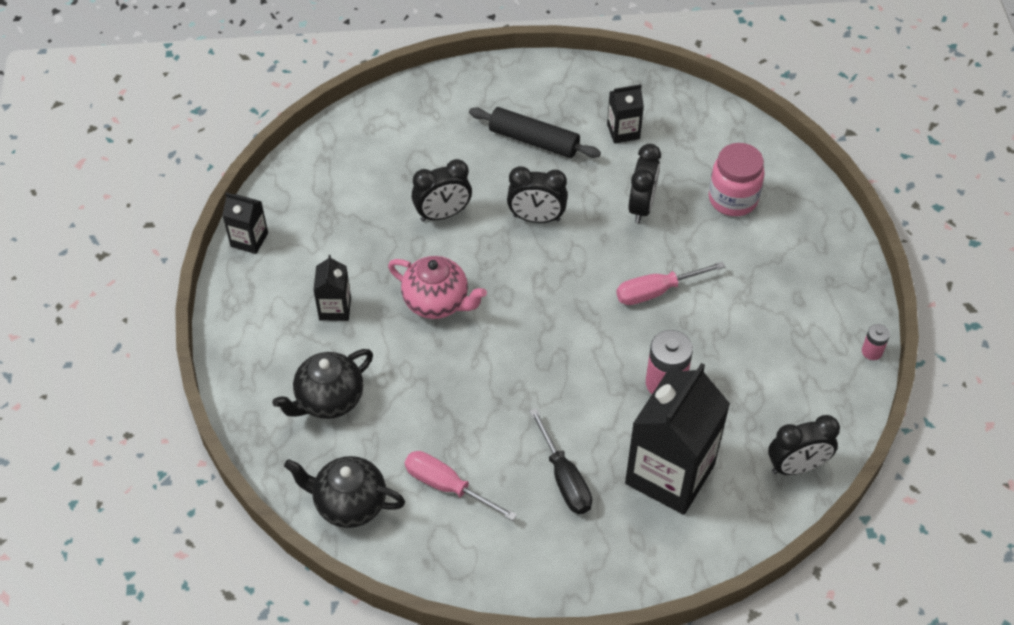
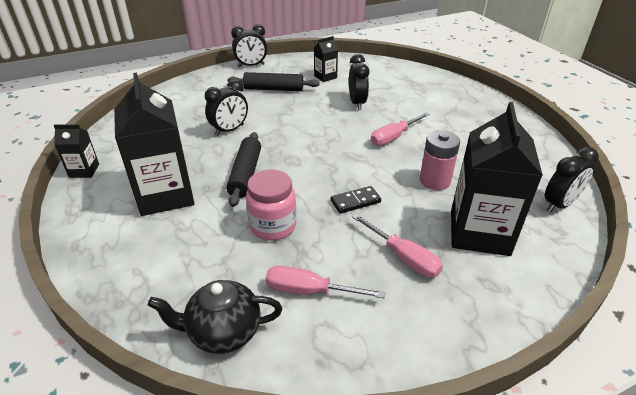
camera: 20 degrees left, 15 degrees down
black teapot [272,349,373,419] -> none
black carton [313,255,351,321] -> black carton [114,73,195,216], size x2.10
pink teapot [388,256,487,319] -> black rolling pin [226,132,261,207]
black clock [507,166,568,223] -> black clock moved to [231,24,267,67]
black screwdriver [529,408,592,514] -> pink screwdriver [352,214,443,278]
pink jar [709,143,765,216] -> pink jar moved to [246,170,297,241]
pink battery [862,324,890,360] -> none
none -> black domino [331,186,381,214]

